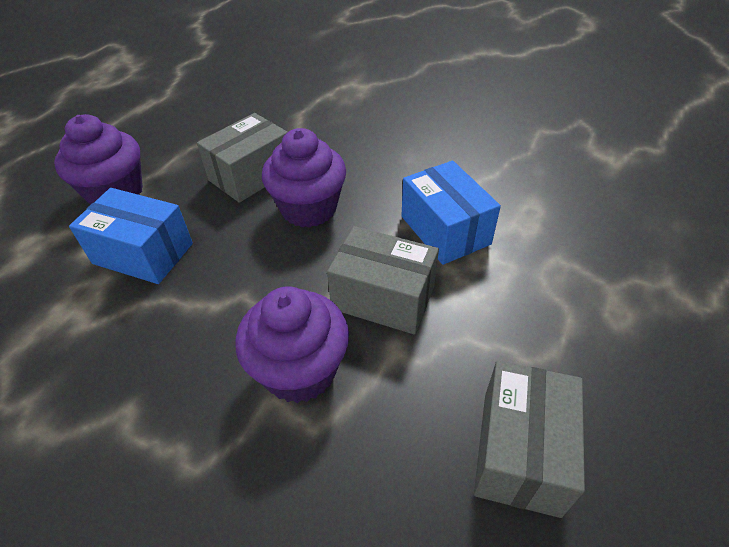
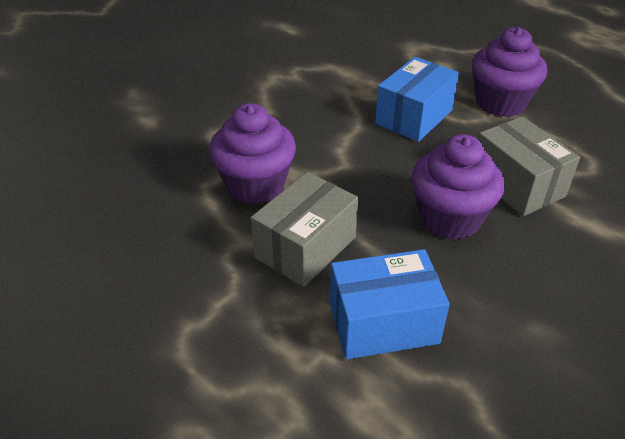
camera: 105 degrees right, 5 degrees down
grey box [474,361,585,518] -> none

